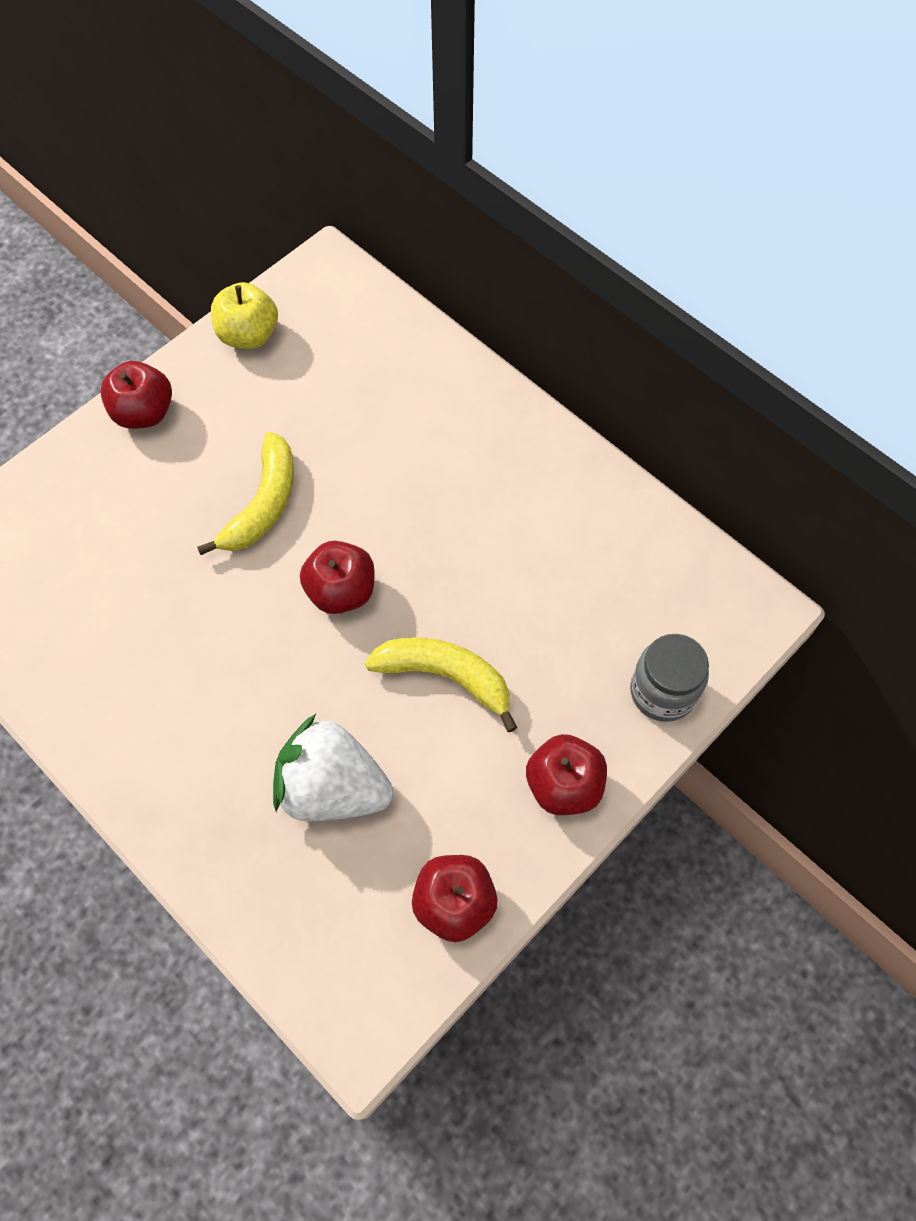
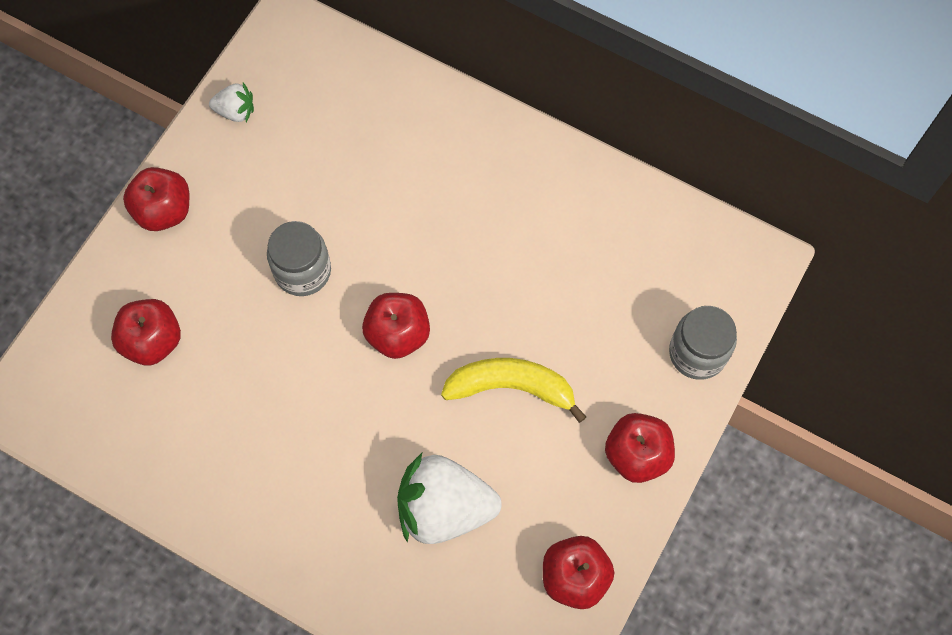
camera: 15 degrees left, 5 degrees up
yellow banana [197,432,294,555] -> grey jar [267,221,331,296]
yellow apple [211,282,278,349] -> white strawberry [209,83,254,122]
none -> red apple [111,299,181,365]

